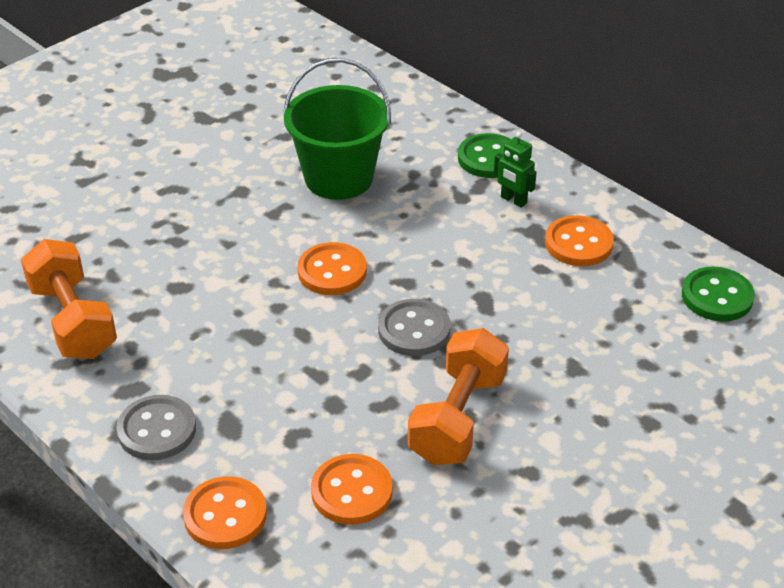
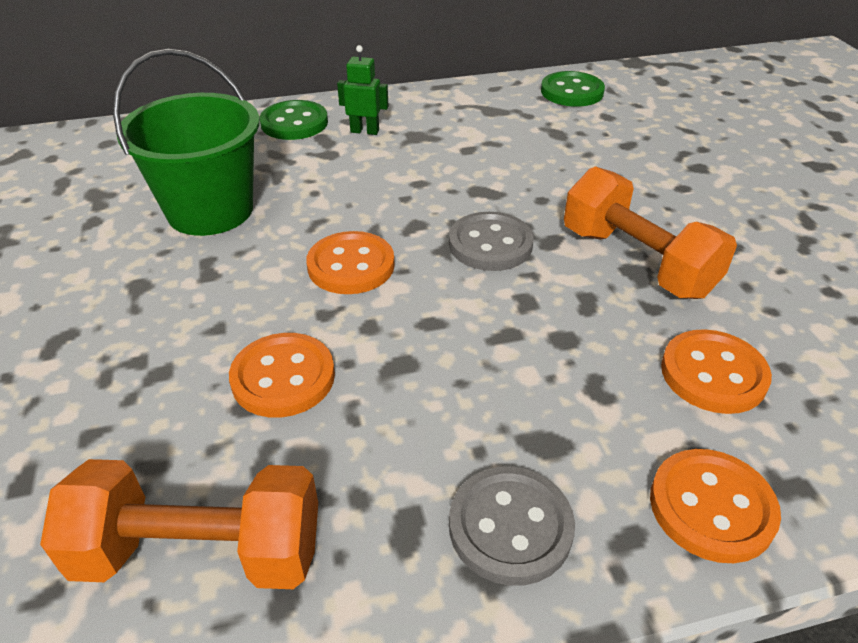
camera: 60 degrees left, 0 degrees up
green robot [494,132,537,208] -> green robot turned 150 degrees counterclockwise [337,45,388,135]
orange button [545,215,614,266] -> orange button moved to [229,333,335,418]

